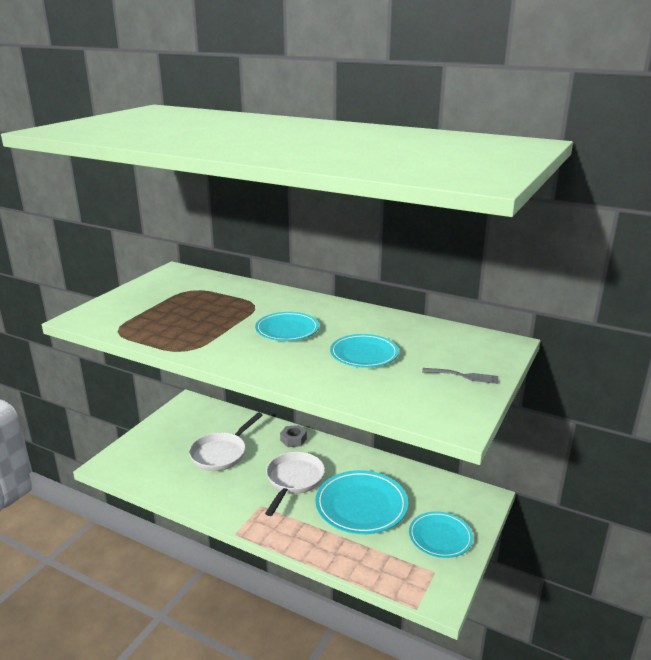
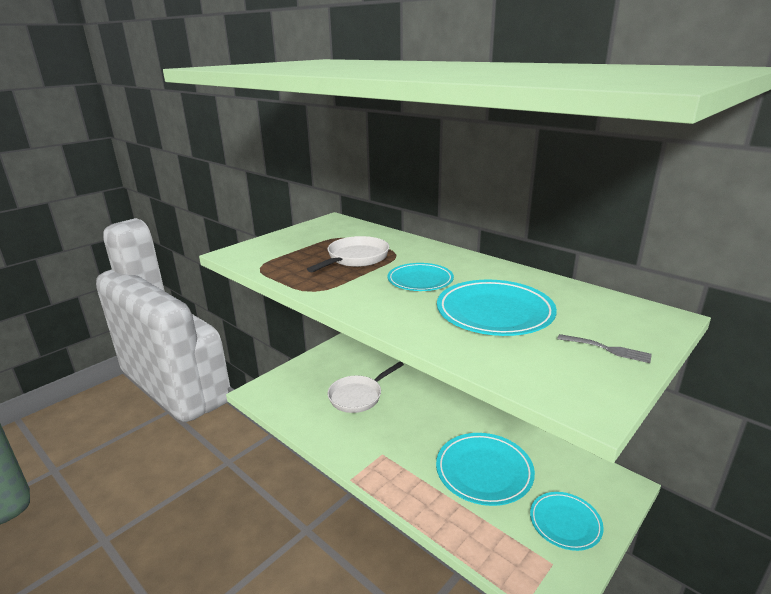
camera: 15 degrees right, 0 degrees up
white pan [265,452,325,516] -> white pan moved to [307,236,389,273]
grey nut [280,425,307,447] -> none
turquoise plate [330,334,399,368] -> turquoise plate [437,280,557,336], size x1.55

